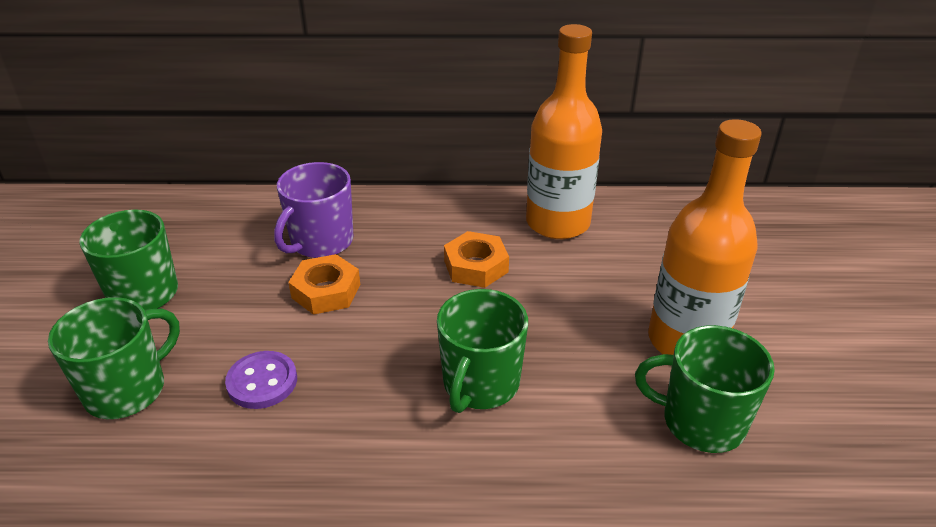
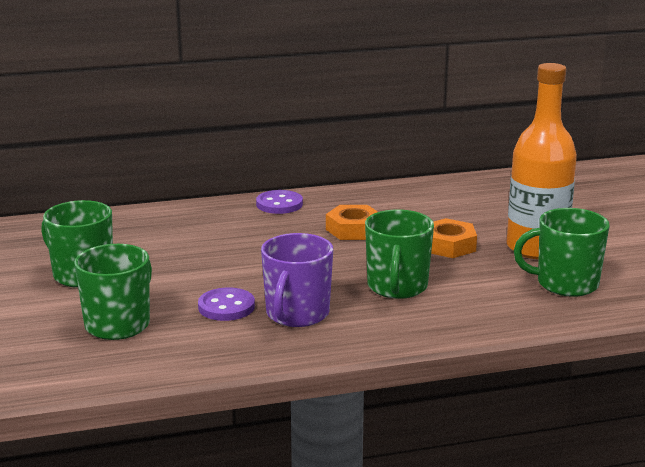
camera: 15 degrees left, 15 degrees down
purple mug [274,162,353,258] -> purple mug moved to [261,233,333,327]
orange nut [288,254,360,315] -> orange nut moved to [431,218,477,258]
orange bottle [526,24,602,239] -> none
none -> purple button [256,190,303,214]

